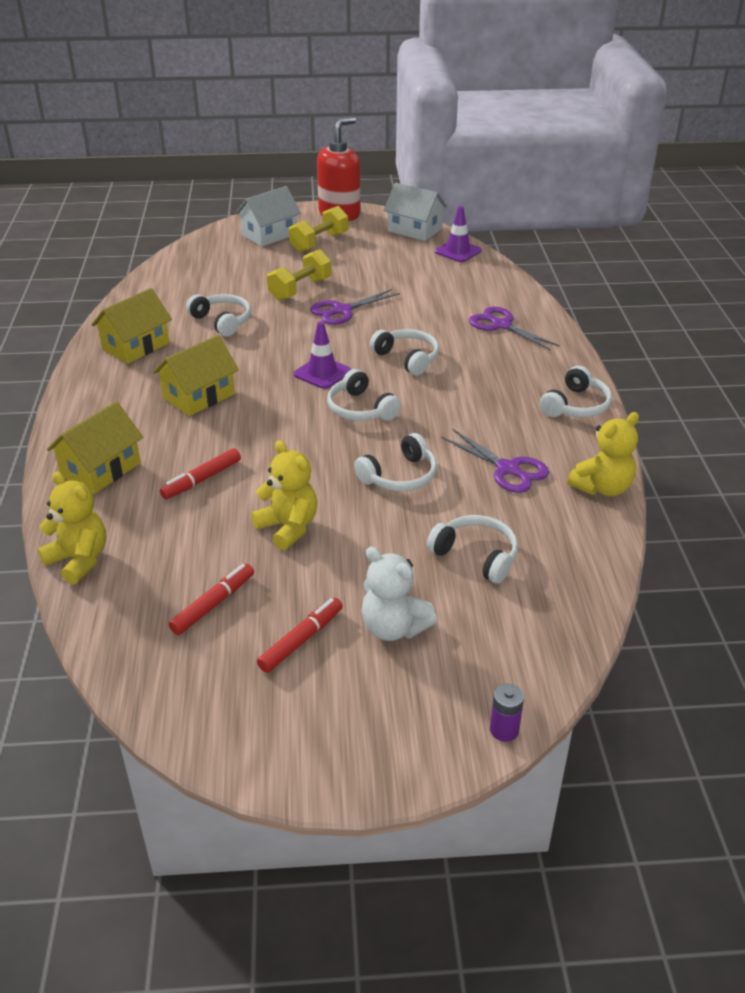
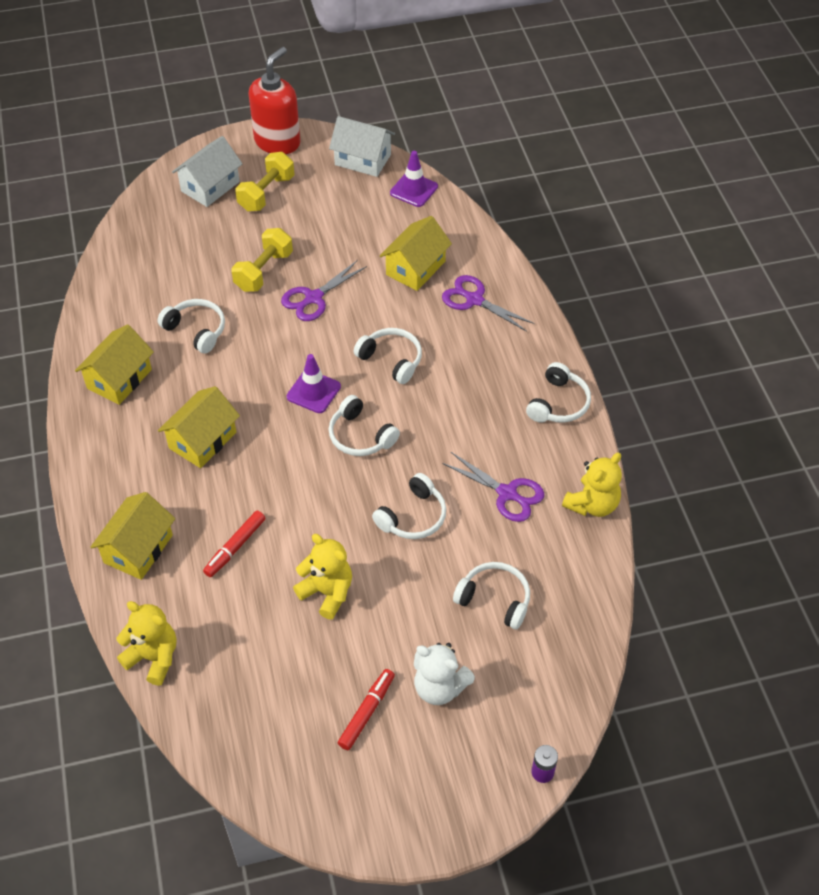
camera: 10 degrees left, 15 degrees up
red marker [168,564,254,635] -> none
none -> yellow house [380,216,452,291]

